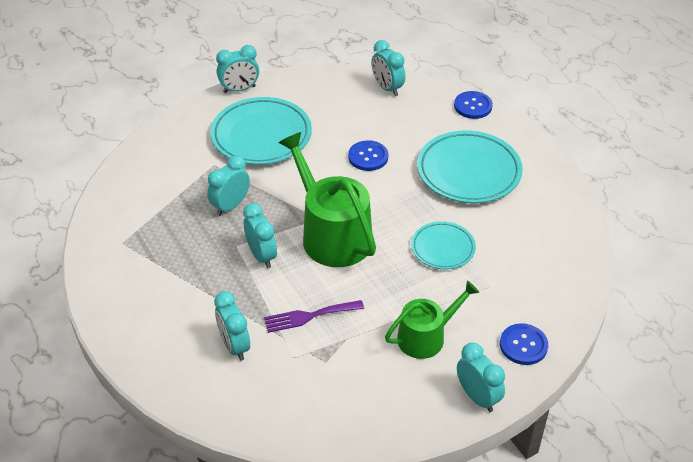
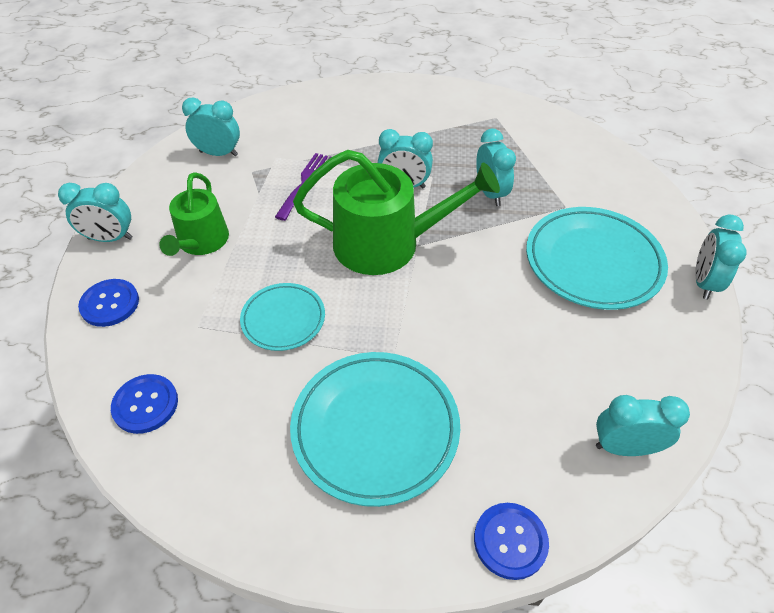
camera: 125 degrees right, 5 degrees up
turquoise clock [214,291,250,361] -> turquoise clock moved to [182,97,240,156]
blue button [348,140,388,171] -> blue button moved to [111,374,178,434]

